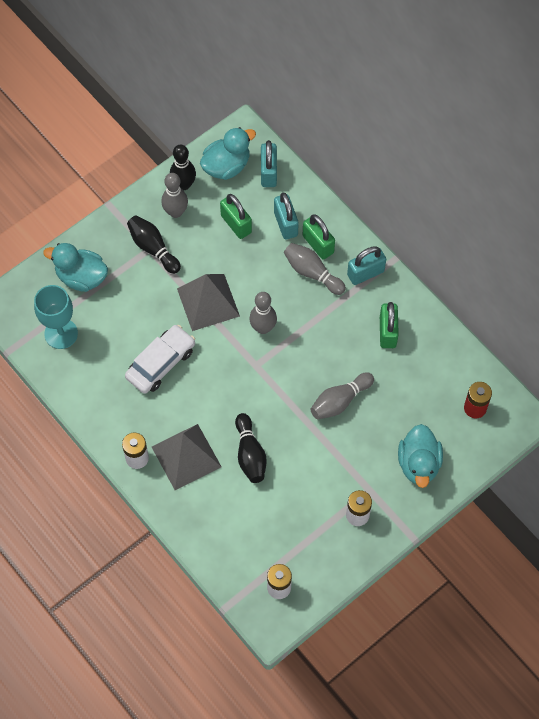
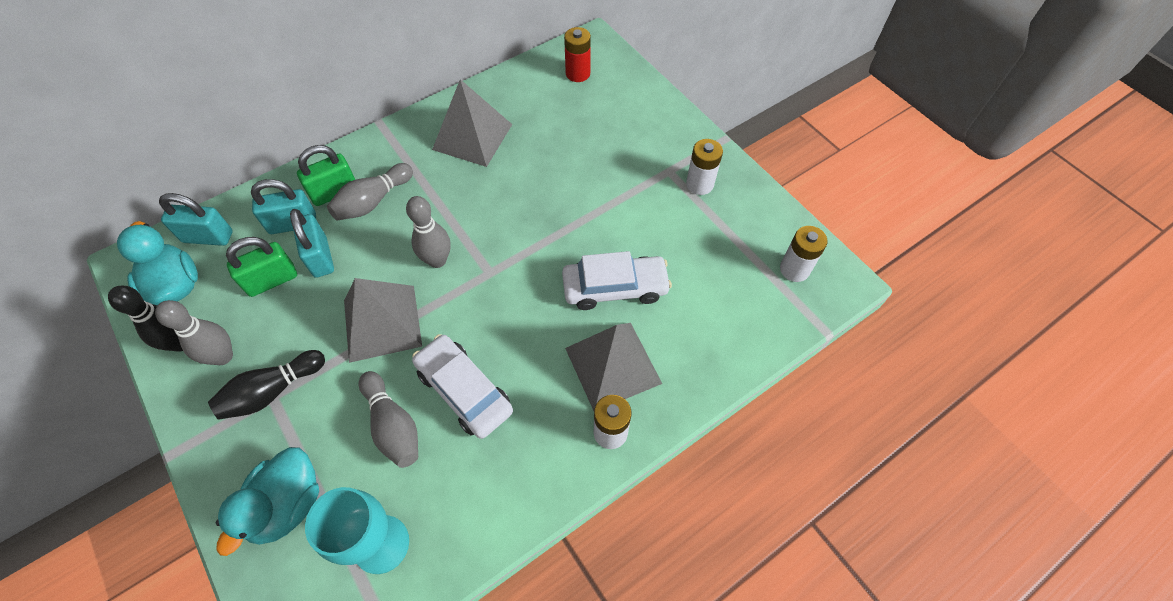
camera: 85 degrees left, 5 degrees down
black bowling pin [235,413,267,483] -> white car [562,251,672,310]
grey bowling pin [310,372,374,419] -> grey bowling pin moved to [359,371,418,468]
turquoise padlock [347,246,386,285] -> turquoise padlock moved to [290,209,334,278]
green padlock [380,302,399,348] -> grey pyramid [432,79,512,167]
turquoise duck [398,424,443,488] -> none

